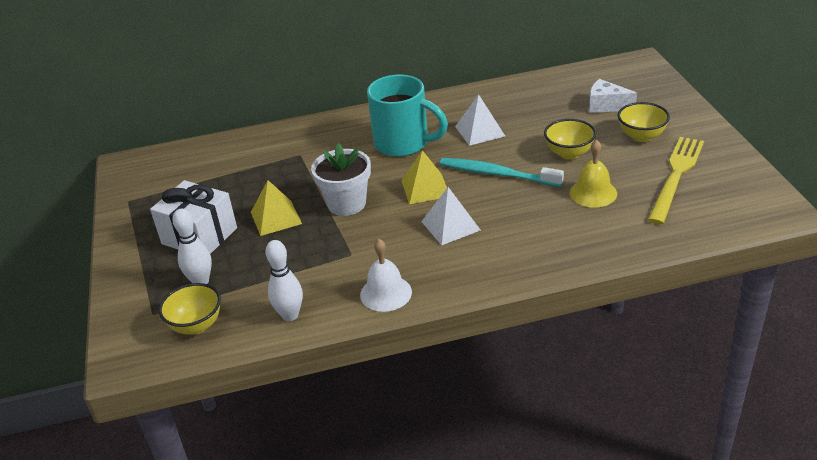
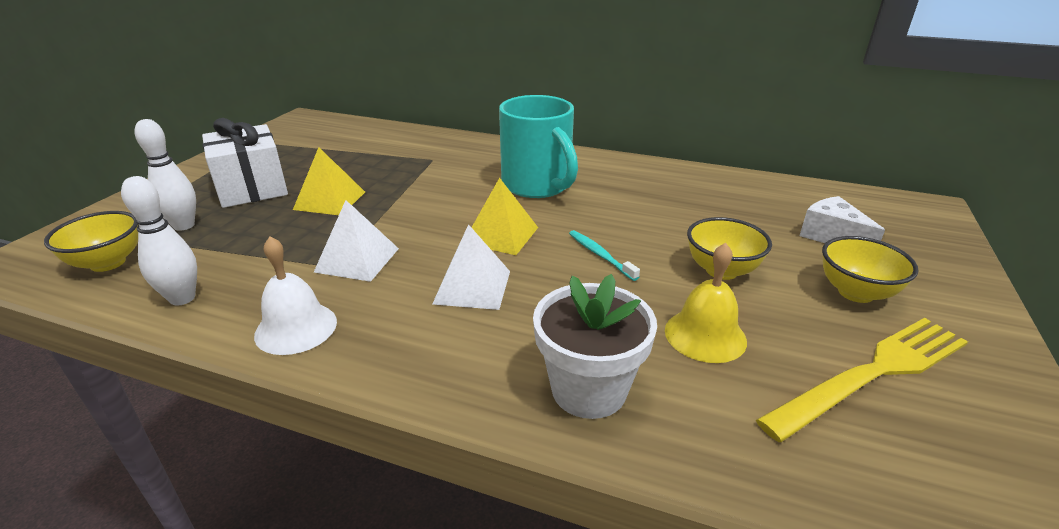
camera: 30 degrees right, 5 degrees down
white flower pot [311,143,371,216] -> white flower pot moved to [533,274,657,419]
turquoise toothbrush [440,158,564,187] -> turquoise toothbrush [569,230,640,281], size x0.54
white pyramid [455,94,505,146] -> white pyramid moved to [314,200,399,282]

